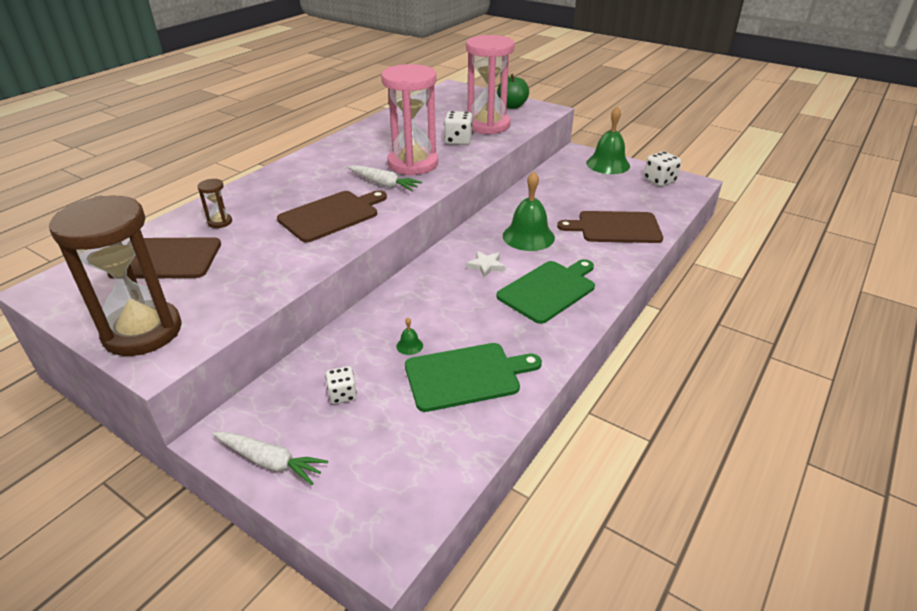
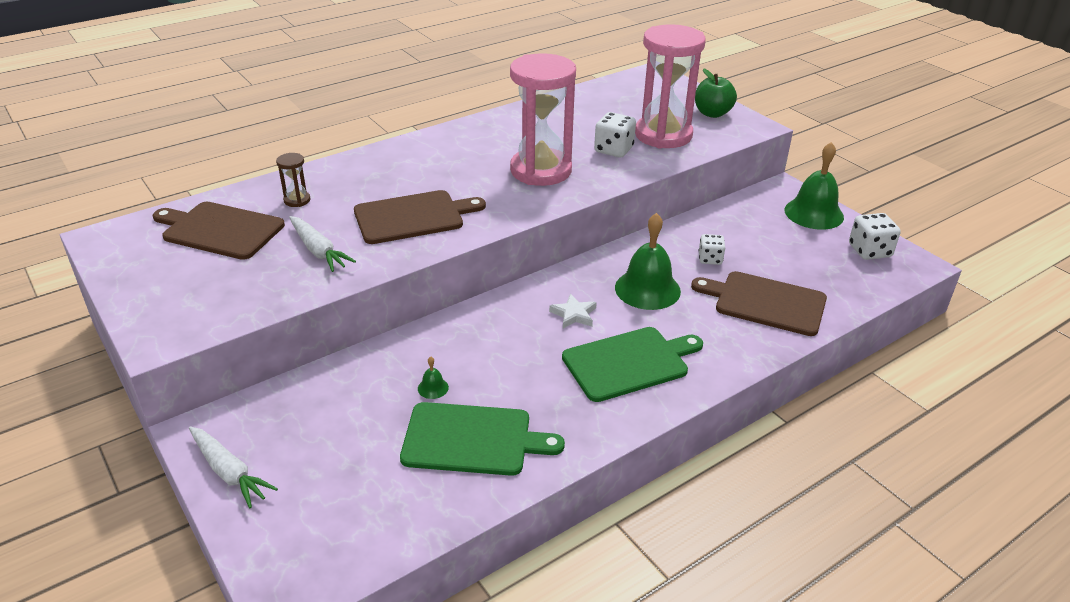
camera: 20 degrees right, 0 degrees up
brown hourglass [49,196,182,356] -> none
white dice [325,366,357,404] -> white dice moved to [698,234,725,265]
white carrot [348,165,422,191] -> white carrot moved to [289,216,356,272]

